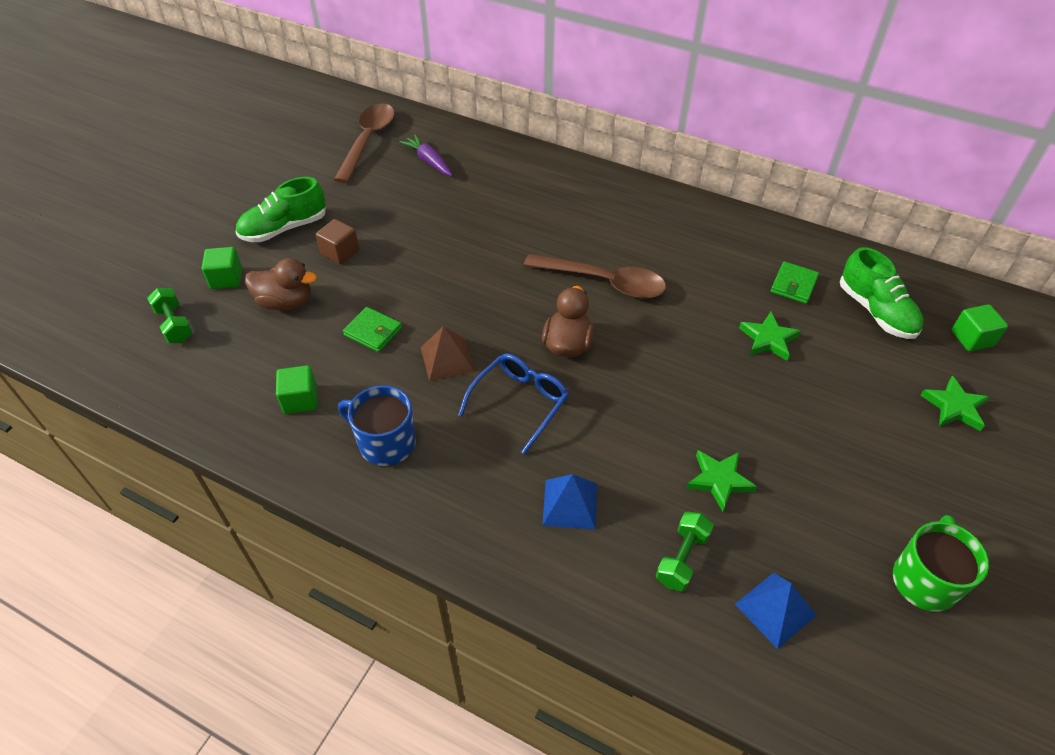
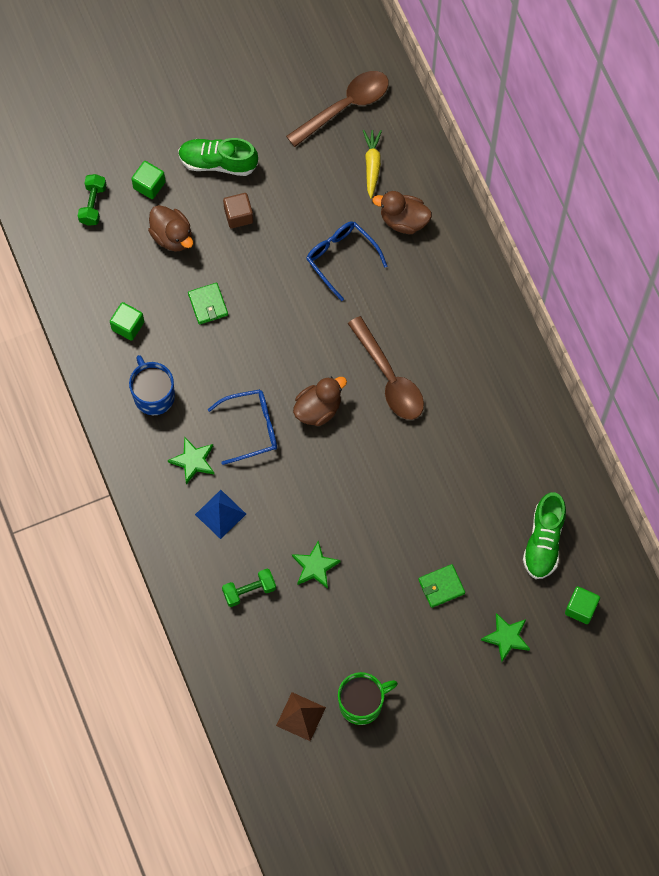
camera: 40 degrees right, 20 degrees up
purple carrot [399,134,453,176] -> yellow carrot [363,130,382,199]
brown pyramid [421,326,475,381] -> brown pyramid moved to [276,692,326,741]
blue pyramid [735,573,817,649] -> none
green star [739,312,801,361] -> green star moved to [168,437,214,485]
green wallet [771,261,819,304] -> green wallet moved to [418,564,465,608]
none -> blue glasses [306,221,387,301]
none -> brown duck [372,191,432,234]

